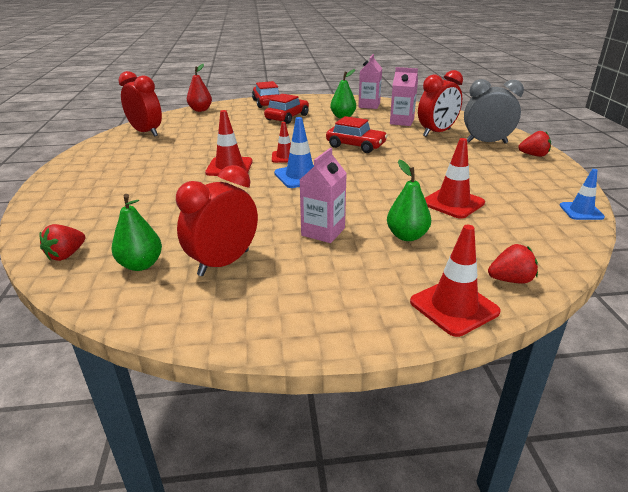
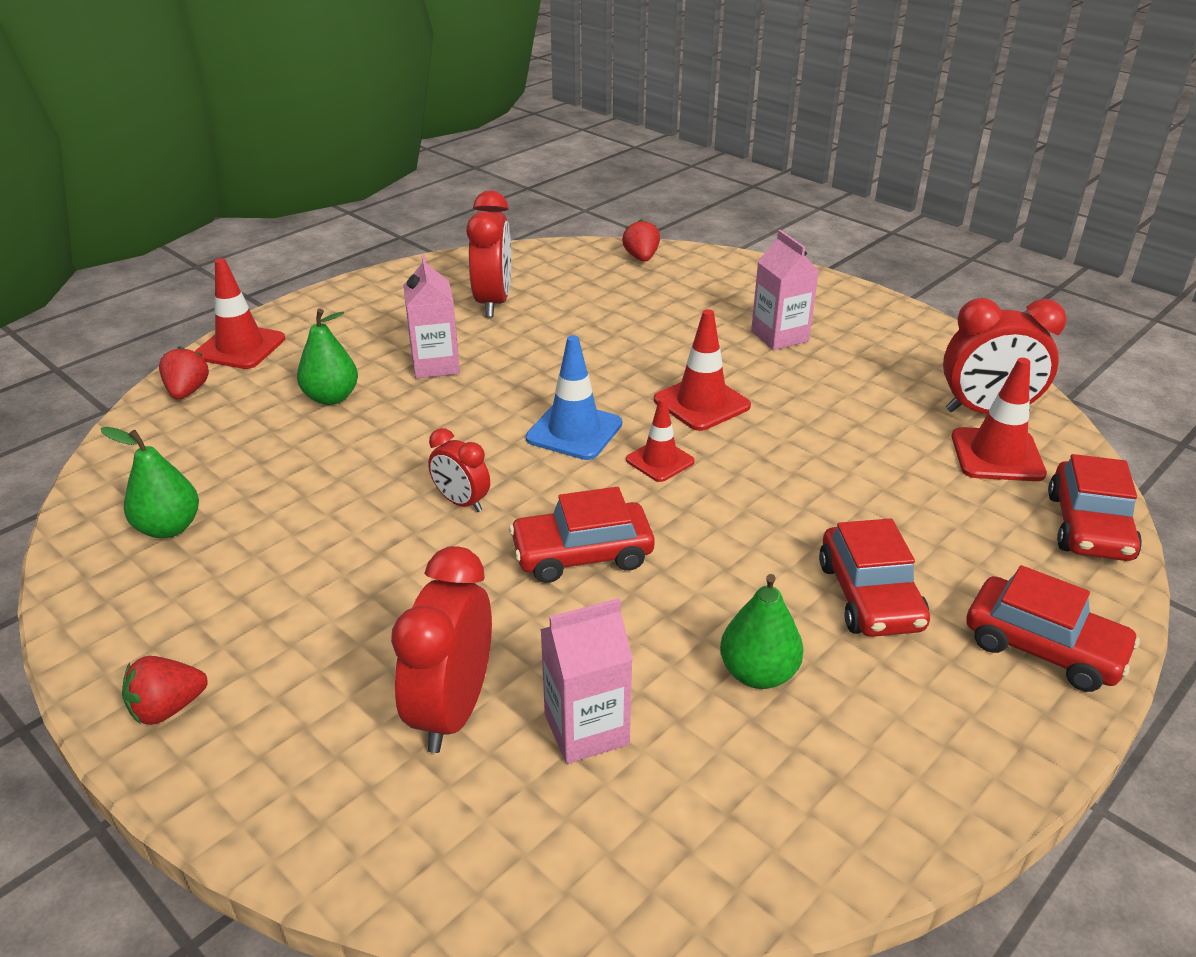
camera: 140 degrees right, 5 degrees up
green pear [112,194,162,271] -> green pear moved to [101,427,199,538]
red pear [187,64,212,112] -> red car [1048,454,1142,561]
pink carton [358,54,382,109] -> pink carton moved to [751,230,819,350]
red traffic cone [425,138,485,219] -> red traffic cone moved to [952,358,1047,481]
grey clock [464,79,524,143] -> none
red strawberry [488,244,538,284] -> red strawberry turned 135 degrees clockwise [159,346,209,399]
blue traffic cone [560,169,605,220] -> none
none -> red clock [428,428,490,512]

